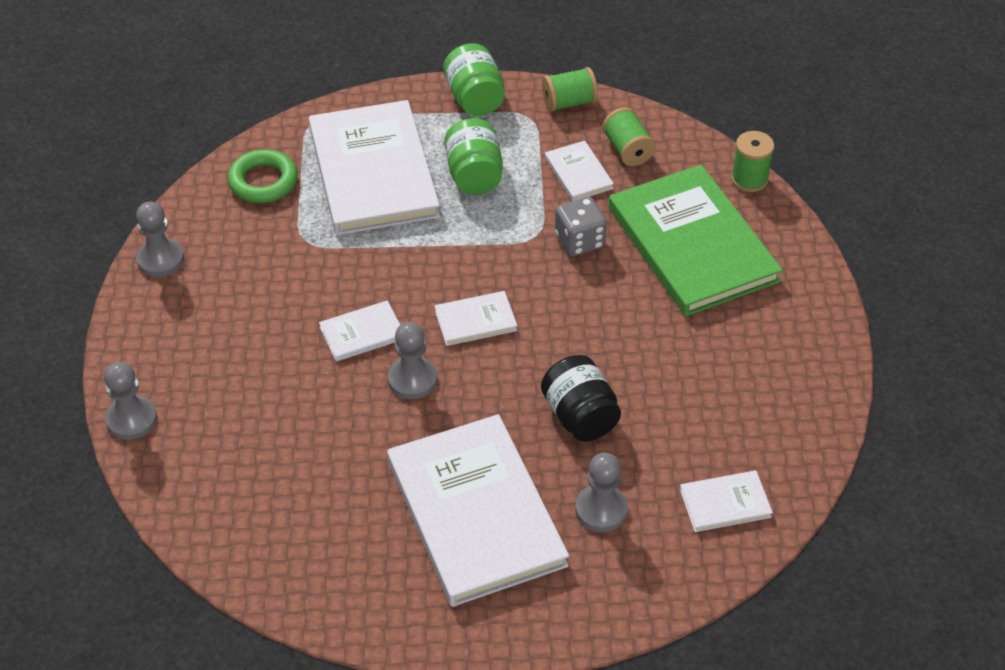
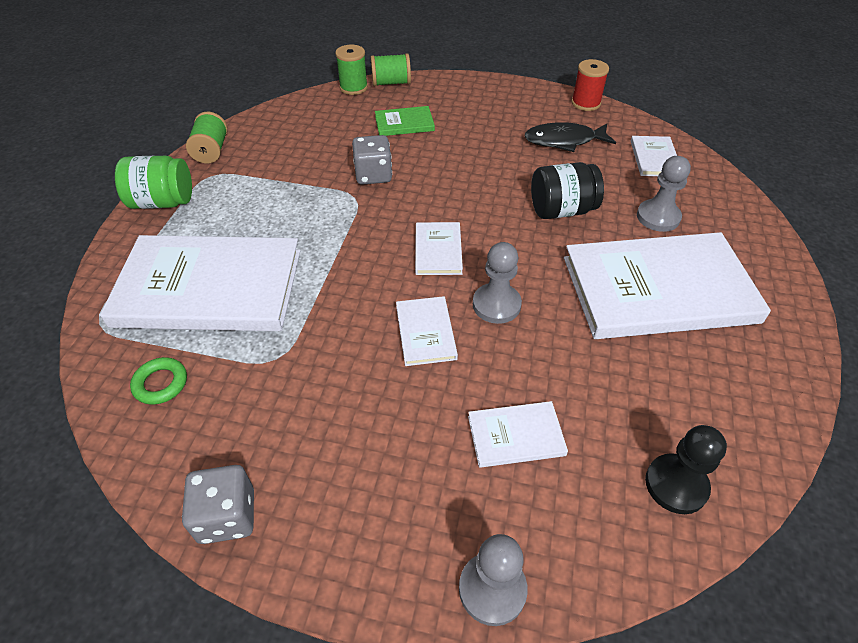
camera: 75 degrees left, 0 degrees up
grey pawn [136,202,184,277] -> grey dice [182,465,254,544]
green ring [228,149,298,203] -> green ring [130,357,187,404], size x0.64
green jar [444,118,503,195] -> none
white book [545,141,614,201] -> white book moved to [468,401,568,468]
green spool [602,107,656,166] -> green spool moved to [371,53,411,86]
green book [609,165,783,316] -> green book [375,106,435,136], size x0.43
none -> black fish [525,122,616,152]
none -> red spool [571,59,609,111]
none -> black pawn [645,425,727,514]

